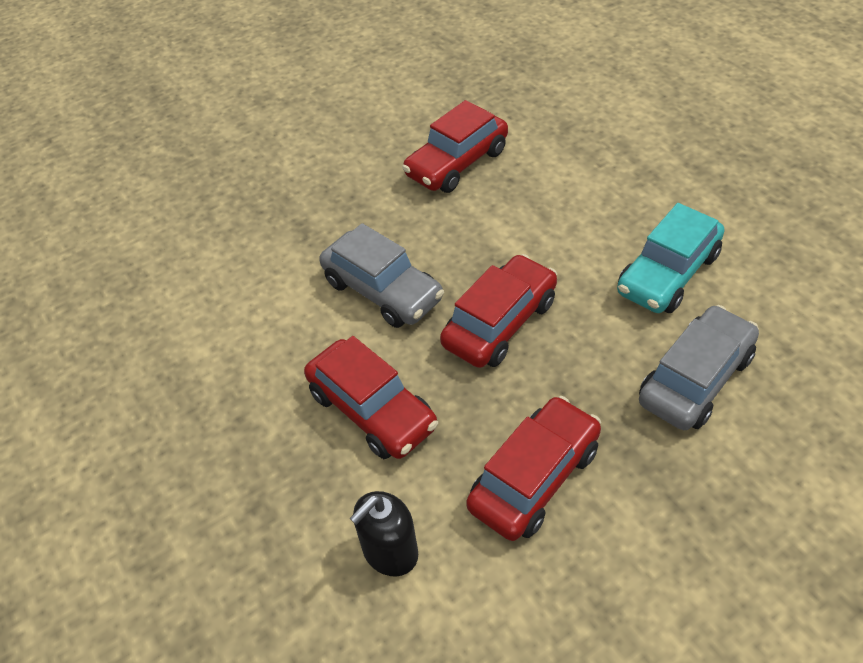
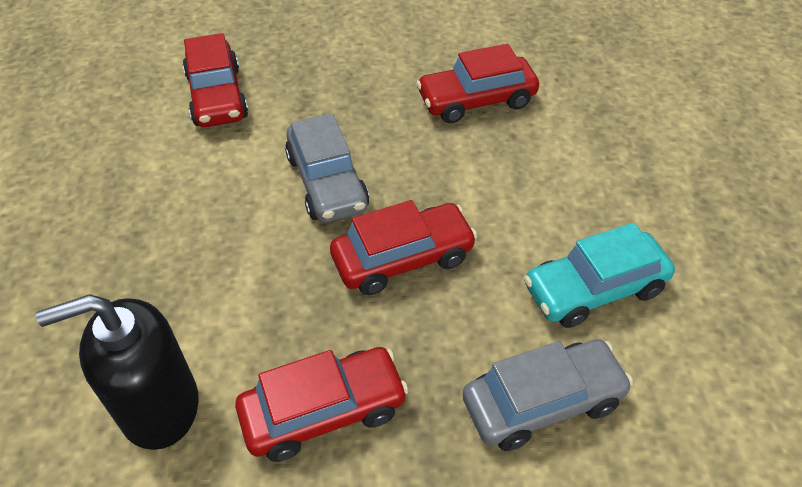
camera: 25 degrees right, 0 degrees up
red car [304,336,438,459] -> red car moved to [183,33,248,127]
black soap dispenser [350,491,418,577] -> black soap dispenser [36,294,199,450], size x1.62

